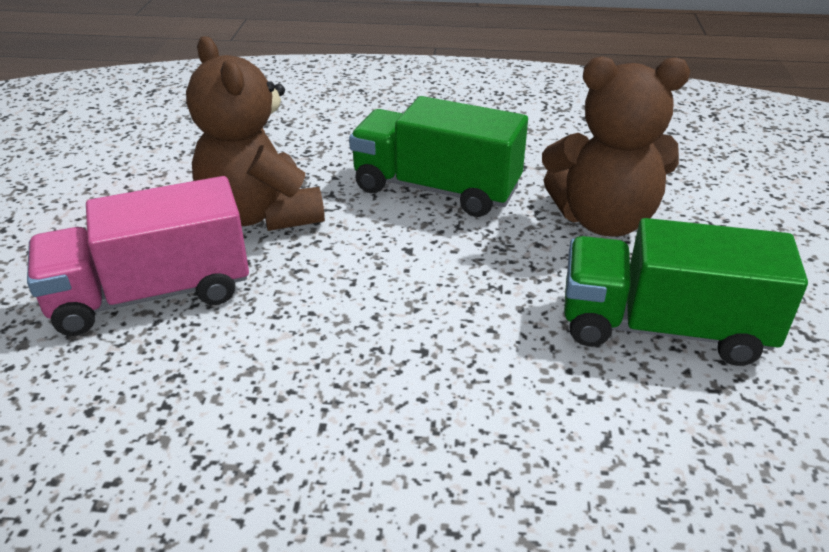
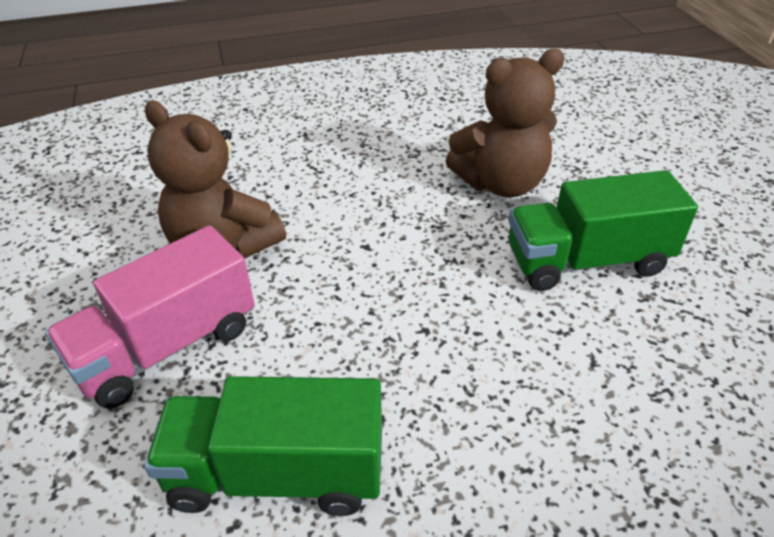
camera: 20 degrees left, 5 degrees up
green truck [349,96,528,217] -> green truck moved to [144,376,382,516]

